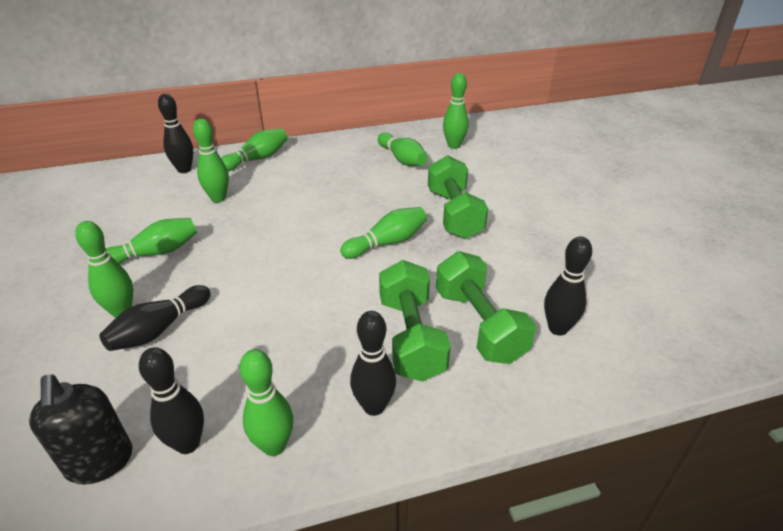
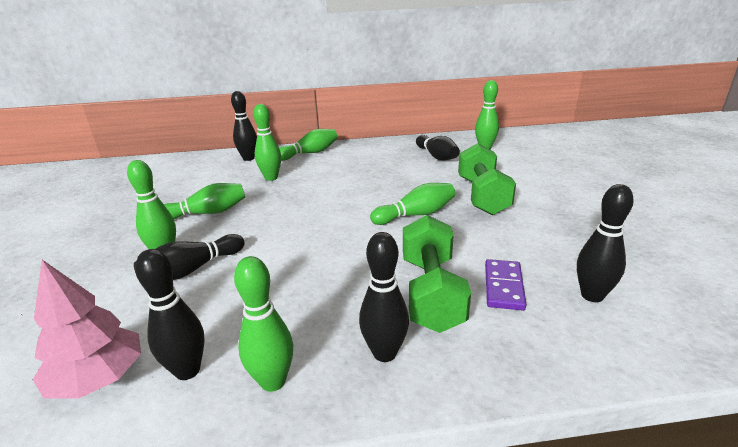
camera: 10 degrees right, 10 degrees down
black soap dispenser [29,375,132,485] -> pink tree [33,260,141,399]
green bowling pin [378,132,428,166] -> black bowling pin [416,135,460,161]
green dumbbell [436,251,536,364] -> purple domino [485,259,527,311]

